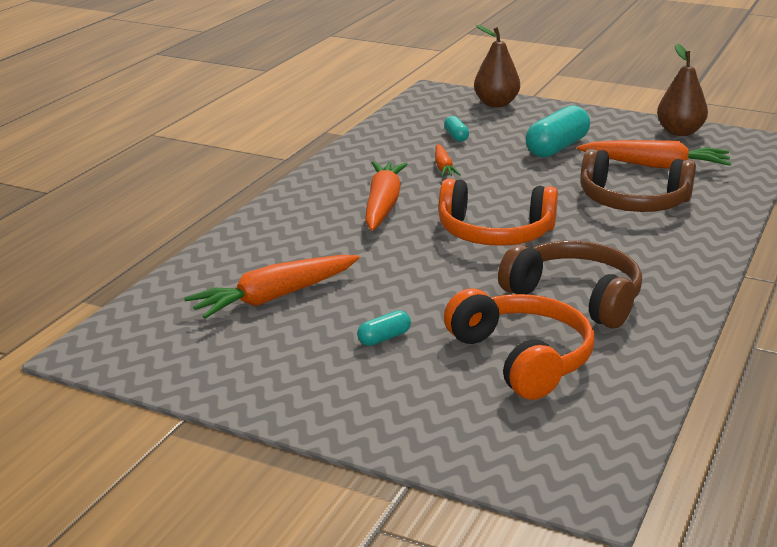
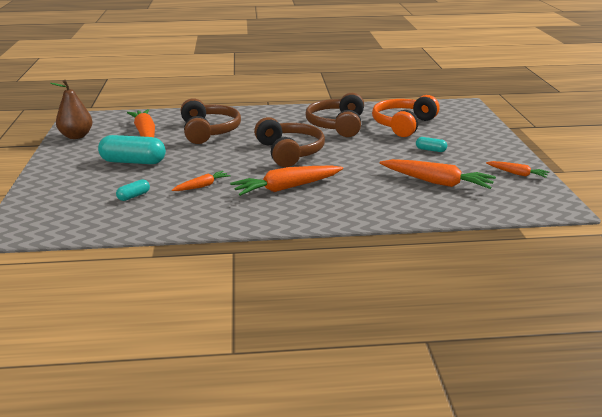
camera: 120 degrees left, 0 degrees up
orange headphones [439,179,558,246] -> brown headphones [254,117,325,167]
brown pear [474,25,520,107] -> none
none -> orange carrot [486,161,549,178]

